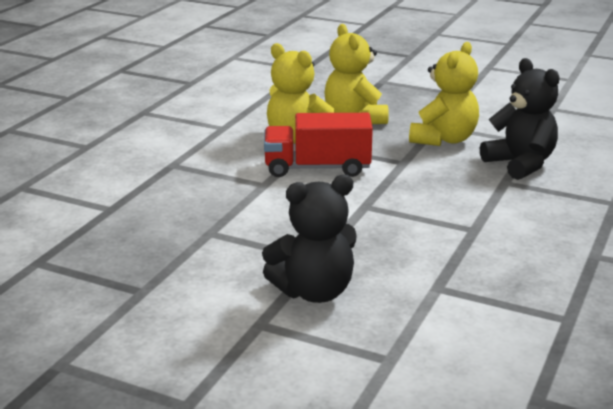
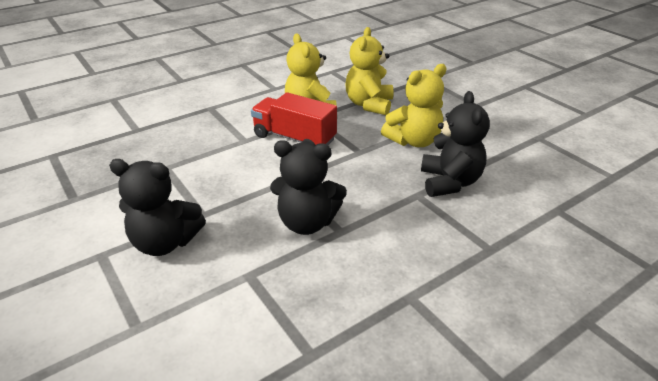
camera: 30 degrees right, 10 degrees up
none -> black teddy bear [270,140,347,235]

